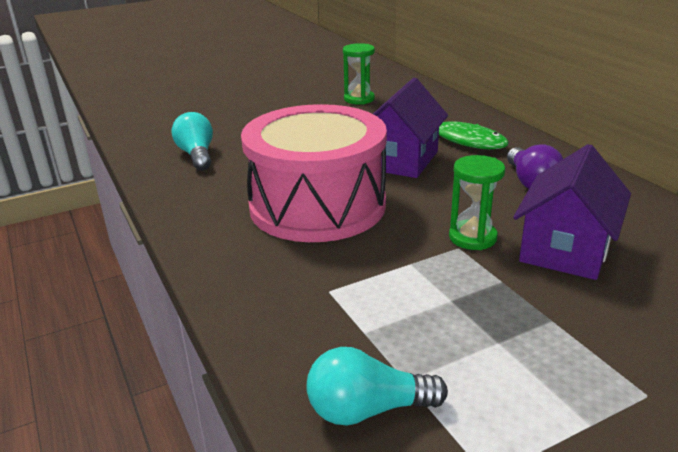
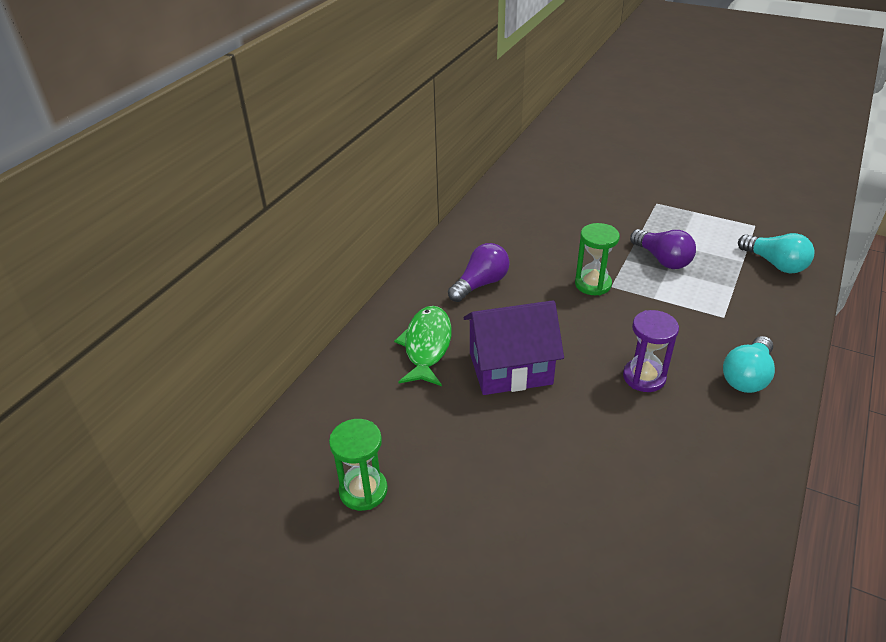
camera: 125 degrees left, 10 degrees up
turquoise light bulb [172,112,213,170] -> turquoise light bulb moved to [723,336,775,393]
pink drum [241,104,387,242] -> purple hourglass [623,310,679,392]
purple house [513,144,631,280] -> none
none -> purple light bulb [630,229,696,269]

